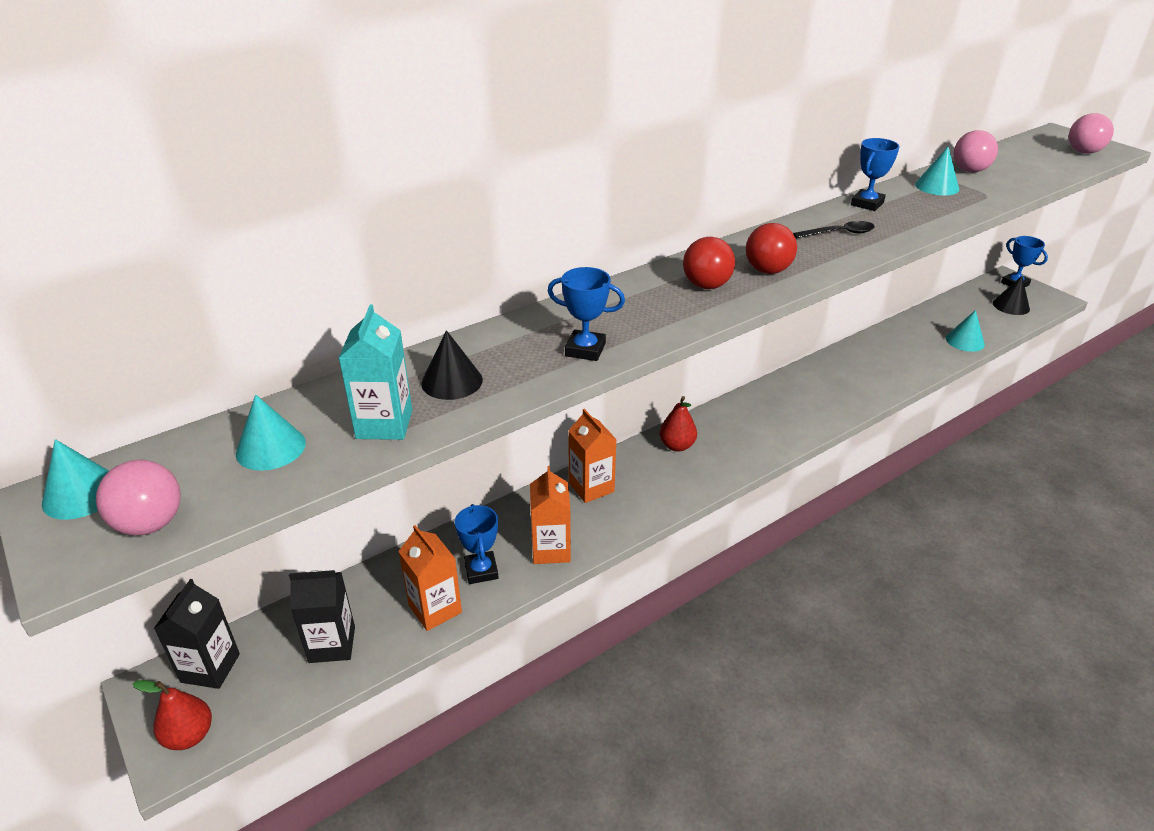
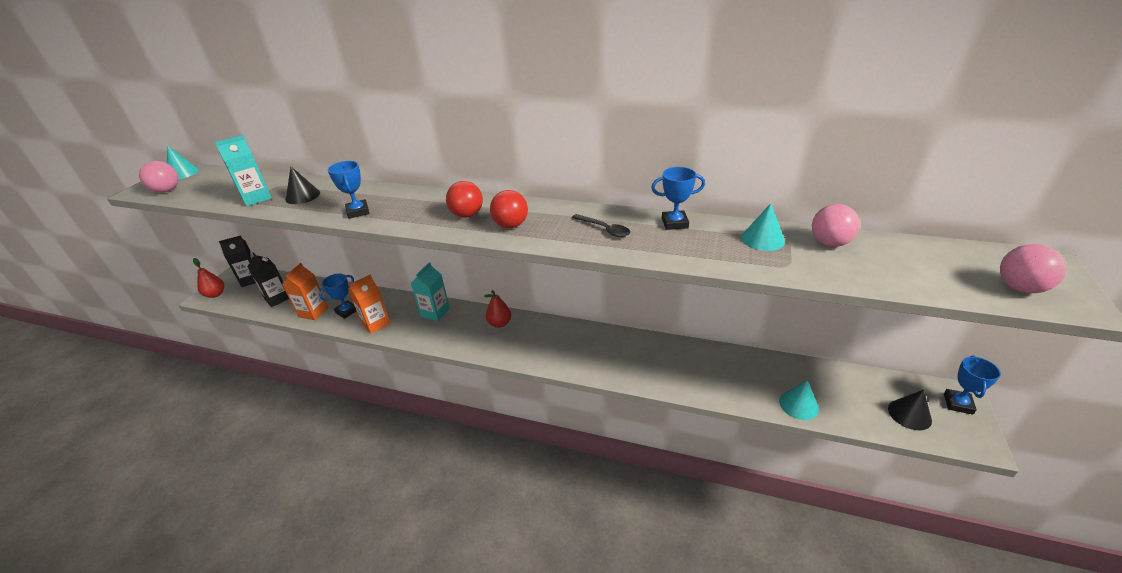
camera: 55 degrees right, 0 degrees up
turquoise cone [236,394,306,471] -> none
orange carton [568,409,617,503] -> turquoise carton [411,262,450,321]

